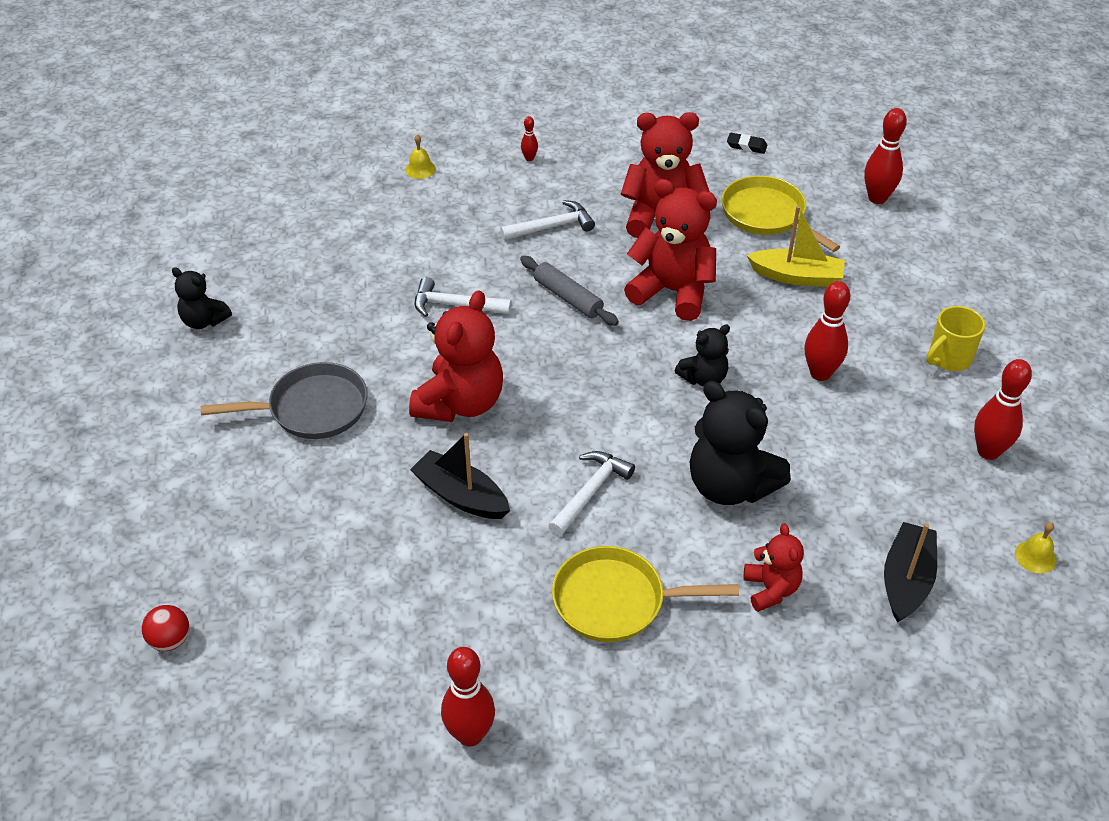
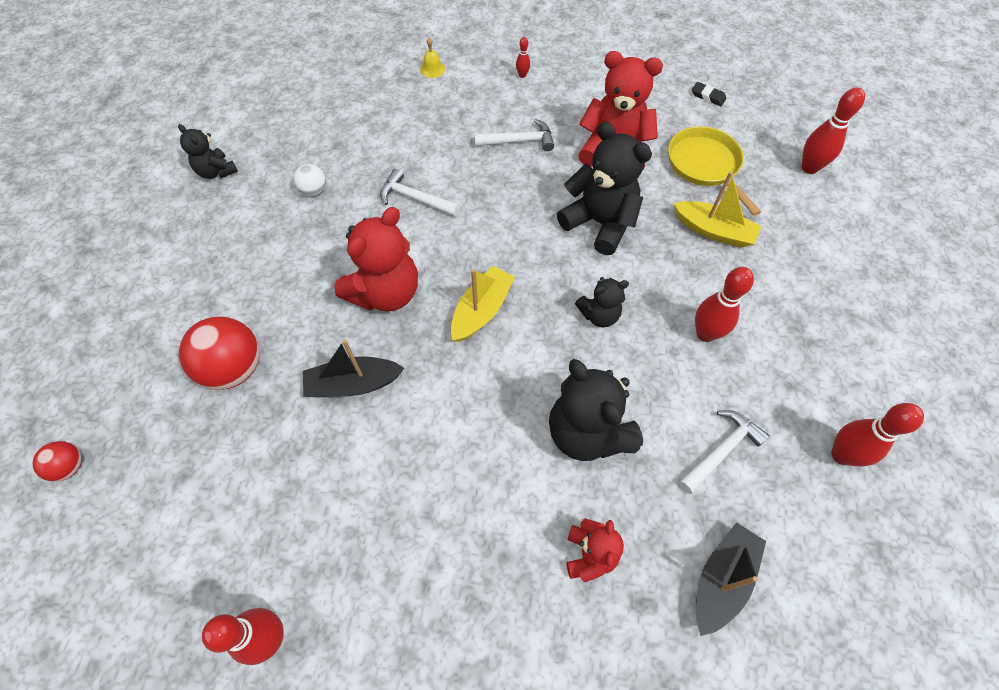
camera: 15 degrees right, 15 degrees up
grey pan [201,362,368,439] -> none
black boat [410,433,510,519] -> black boat turned 60 degrees counterclockwise [303,340,404,397]
grey rolling pin [520,256,619,326] -> none
white hammer [549,451,635,536] -> white hammer moved to [679,410,769,494]
yellow pan [552,546,739,642] -> none
red teddy bear [624,179,717,321] -> black teddy bear [557,122,652,255]
yellow mug [926,306,985,371] -> none
yellow bell [1015,522,1057,574] -> none
none -> red ball [179,317,260,390]
none -> white ball [294,164,326,196]
none -> yellow boat [451,266,515,342]

